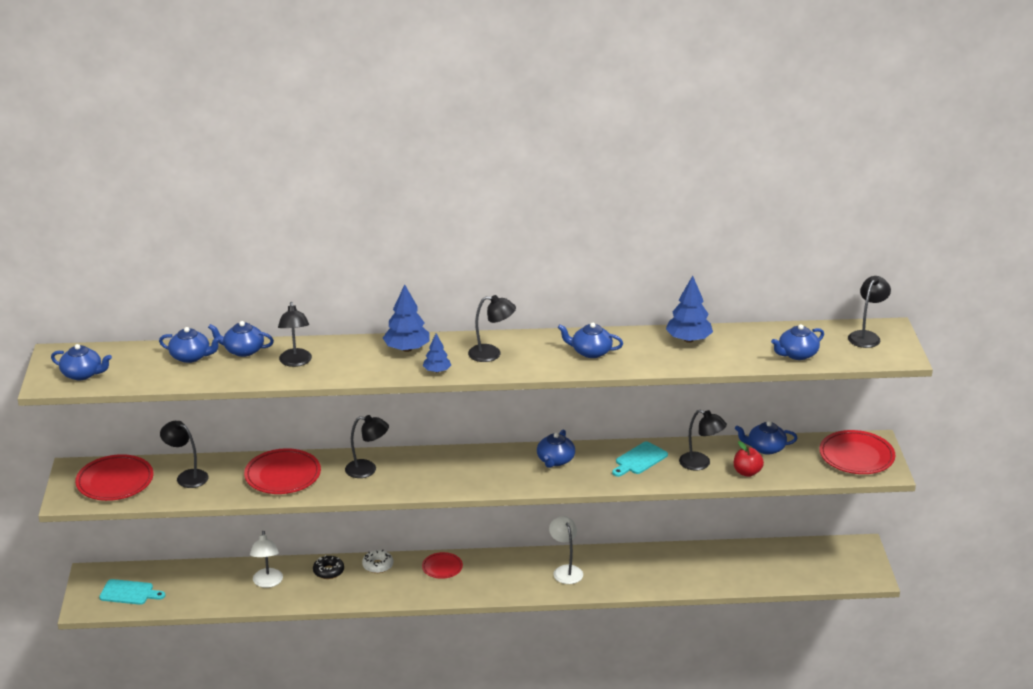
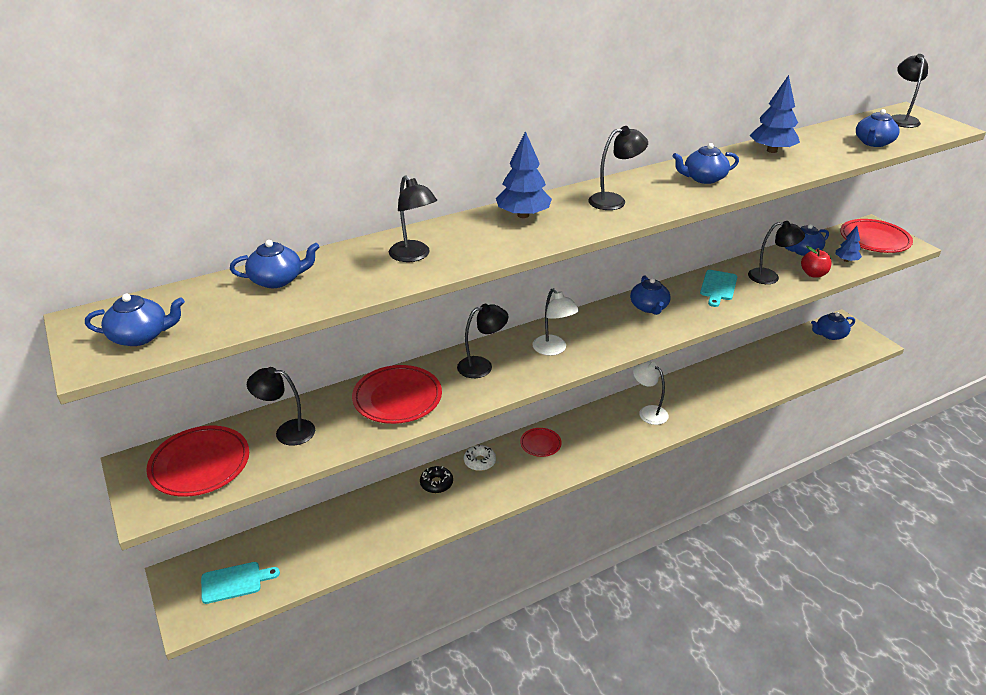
camera: 25 degrees left, 5 degrees up
blue teapot [208,321,274,357] -> blue teapot moved to [811,312,855,340]
white lamp [250,531,283,588] -> white lamp moved to [533,288,579,356]
blue tree [423,333,451,373] -> blue tree moved to [835,226,862,262]

